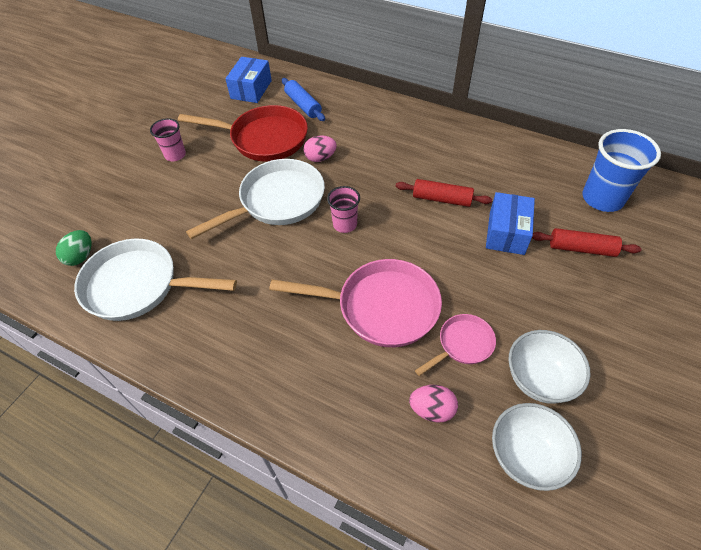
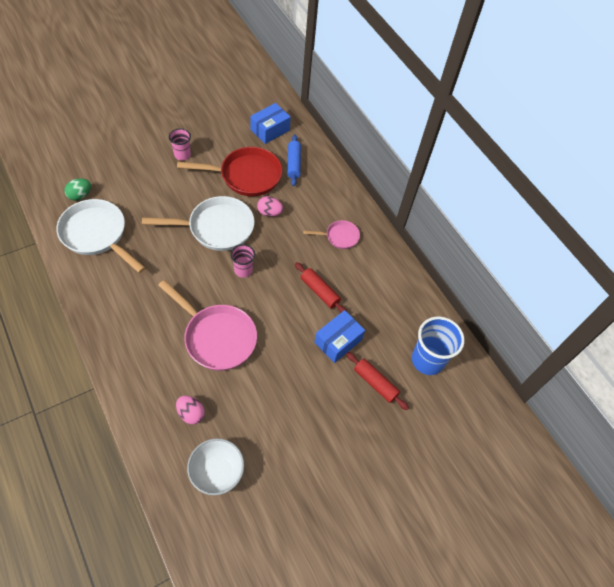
camera: 25 degrees right, 5 degrees up
red pan [178,105,308,162] -> red pan turned 45 degrees counterclockwise [177,147,282,196]
pink pan [415,314,496,376] -> pink pan moved to [303,220,360,249]
white bowl [508,330,590,404] -> none

